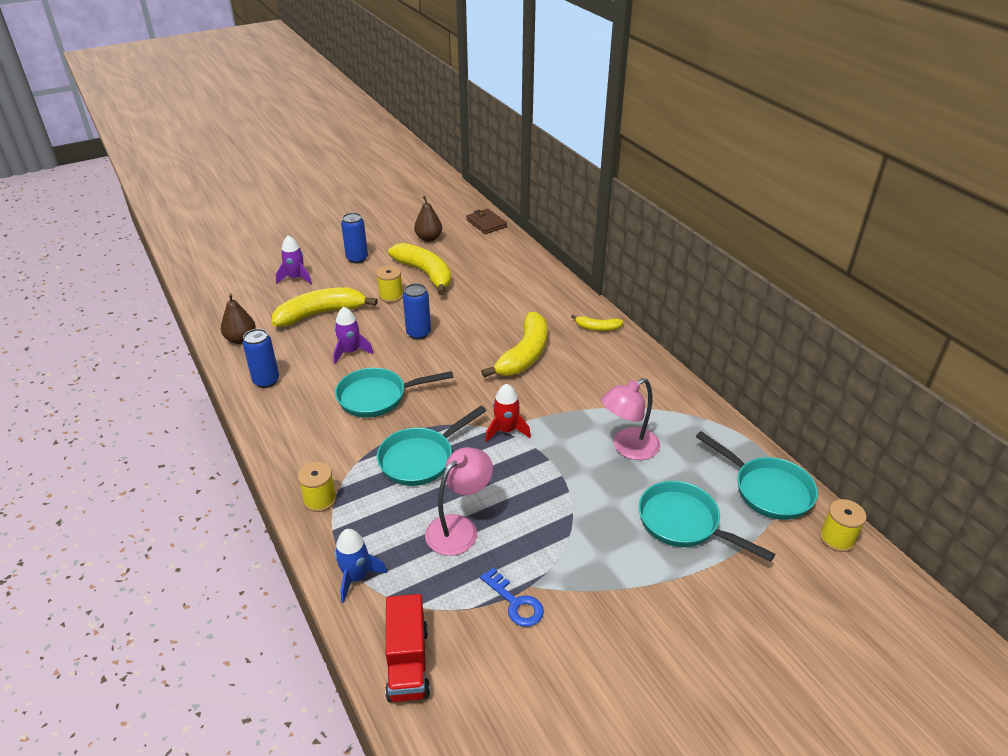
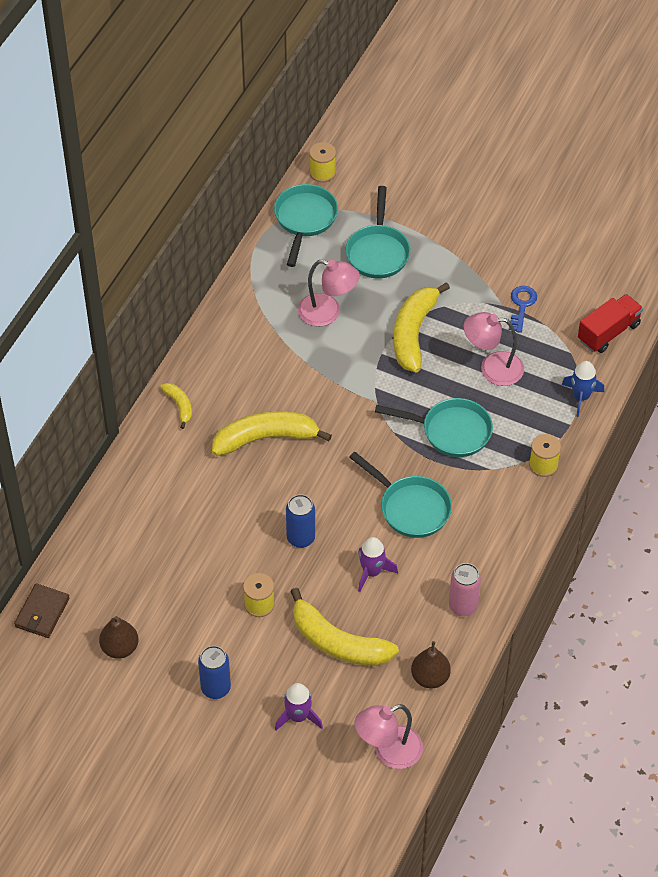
camera: 125 degrees left, 15 degrees up
blue can [243,329,279,388] -> pink can [449,563,481,616]
yellow banana [388,243,451,295] -> yellow banana moved to [394,282,450,372]
red rocket [485,384,531,443] -> none
none -> pink lamp [355,704,423,769]

